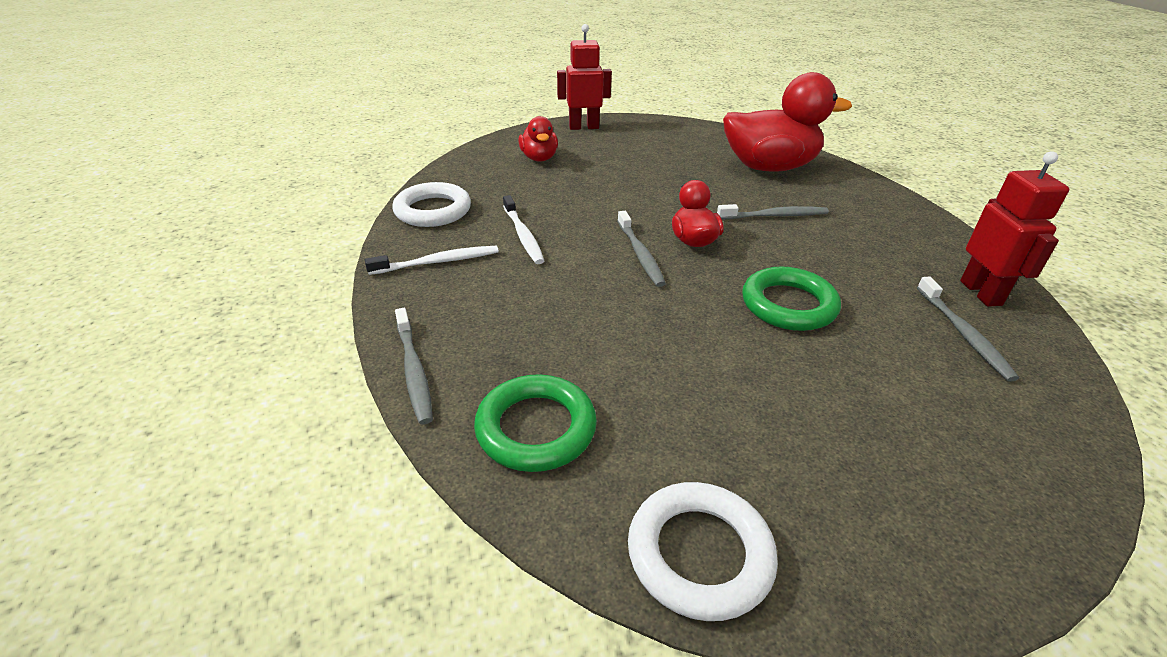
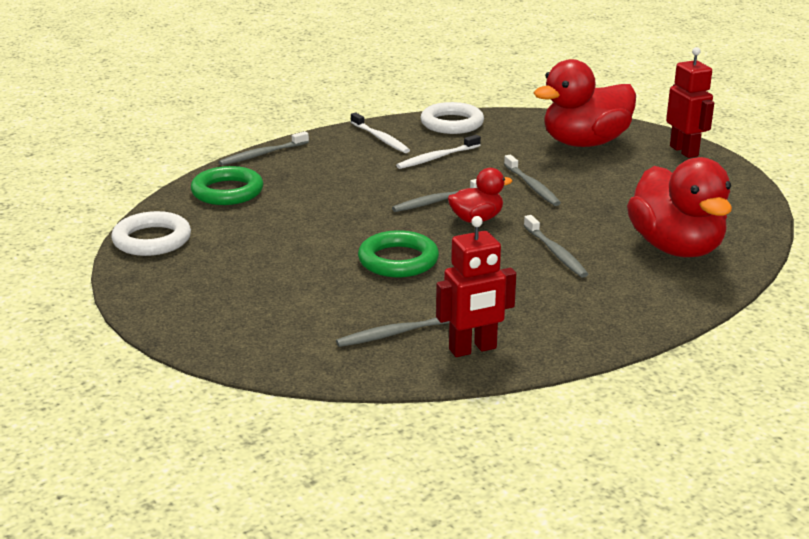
camera: 75 degrees right, 10 degrees down
red duck [518,116,558,162] -> red duck [534,59,636,147], size x1.94
none -> grey toothbrush [504,155,561,206]

